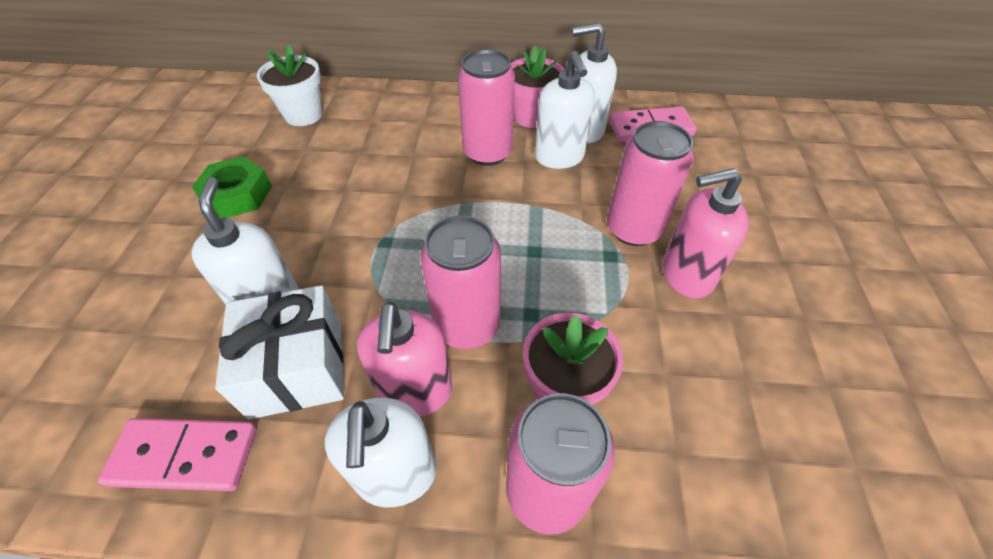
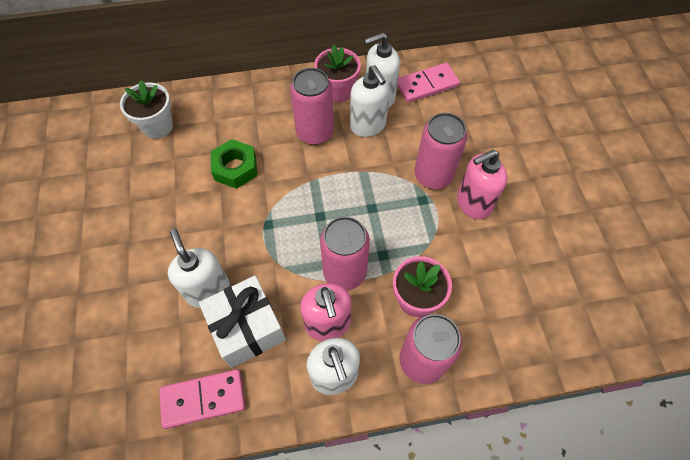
camera: 15 degrees left, 10 degrees up
green nut [192,156,272,218] -> green nut moved to [211,139,257,189]

